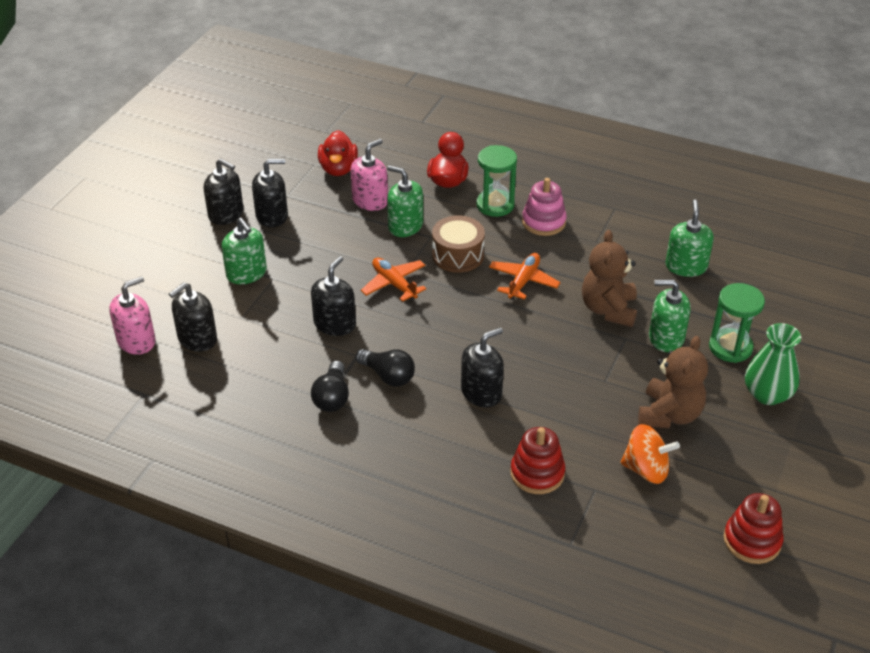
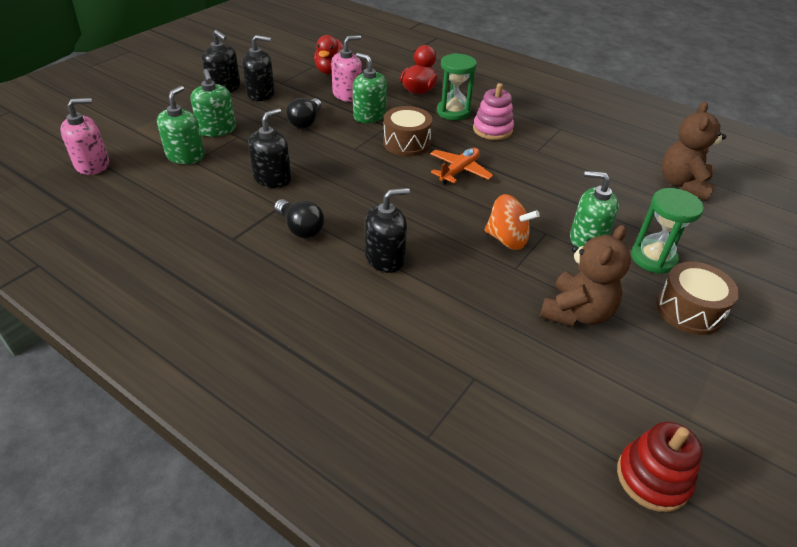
camera: 10 degrees right, 0 degrees up
black soap dispenser [169,282,217,352] -> none
black light bulb [311,361,349,412] -> black light bulb moved to [286,98,322,129]
orange plane [361,258,426,302] -> none
red stacking toy [510,427,565,494] -> none
brown teddy bear [582,230,637,327] -> brown teddy bear moved to [662,102,726,201]
orange spinning top [620,424,680,484] -> orange spinning top moved to [485,194,540,250]
green soap dispenser [665,200,714,277] -> green soap dispenser moved to [157,86,205,164]
green vase [745,323,801,405] -> brown drum [656,262,739,335]

